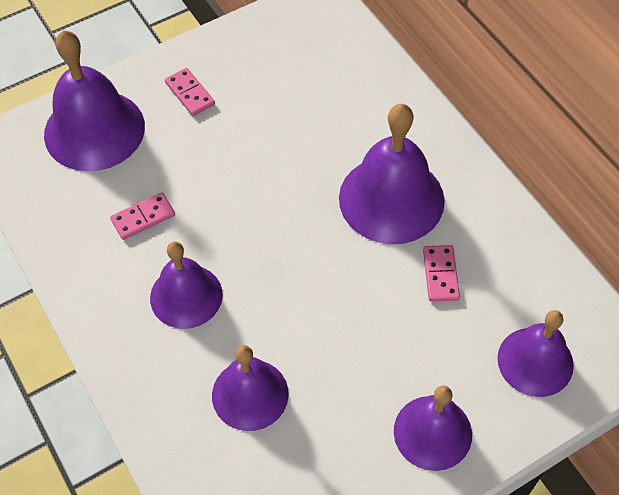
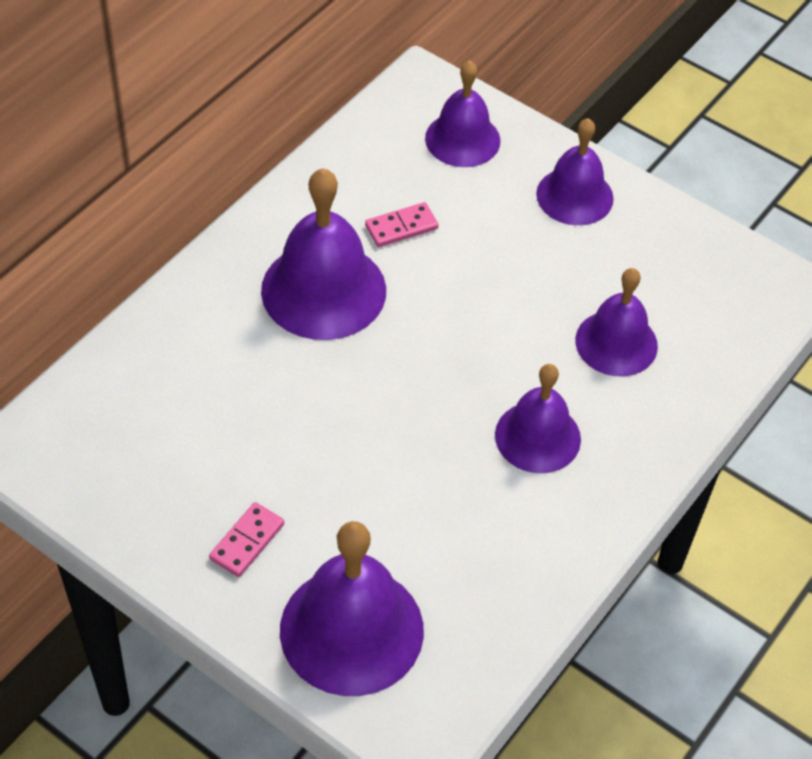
camera: 115 degrees left, 5 degrees down
pink domino [110,192,175,240] -> none

